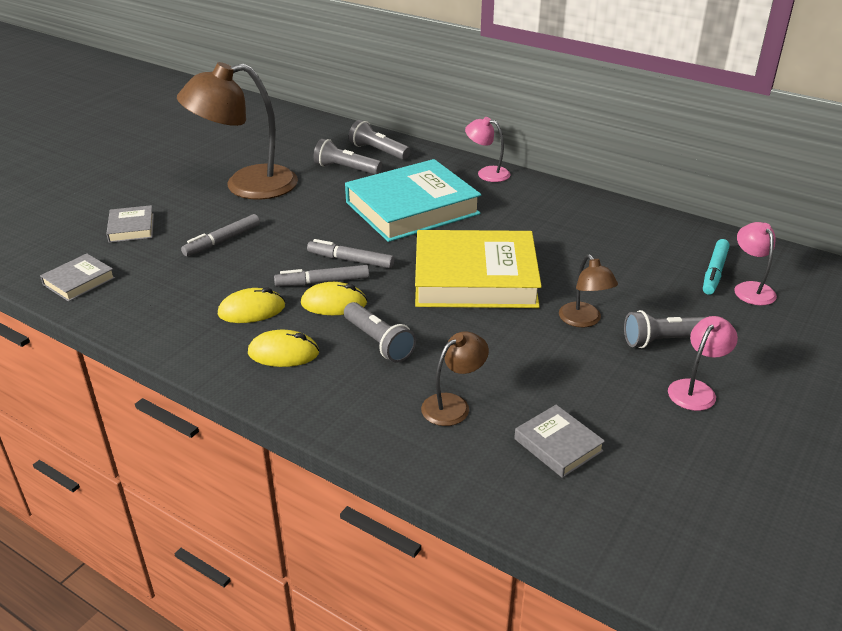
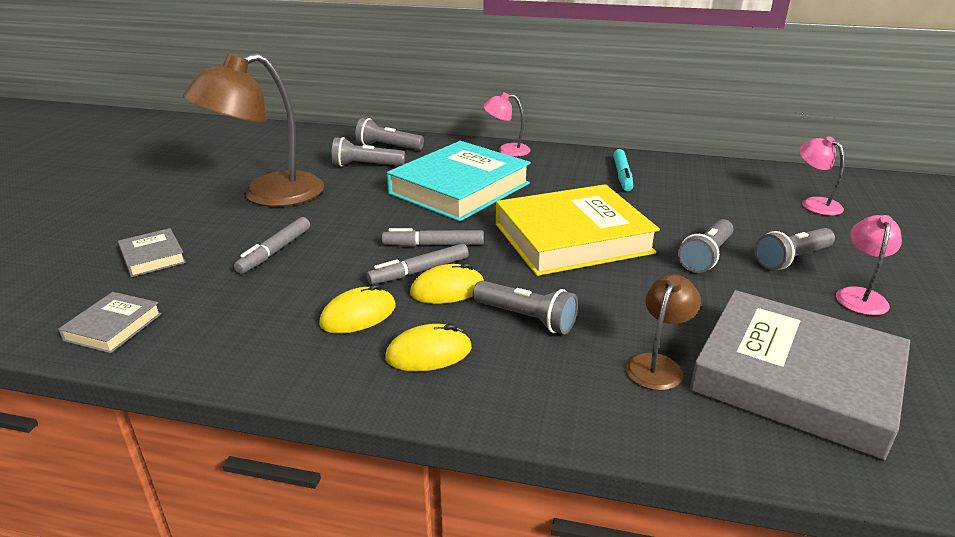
camera: 20 degrees left, 5 degrees down
grey book [514,405,605,478] -> grey book [689,290,910,461], size x2.24
brown lamp [559,254,618,327] -> grey flashlight [678,219,734,273]
turquoise marker [703,239,730,295] -> turquoise marker moved to [613,149,633,191]

